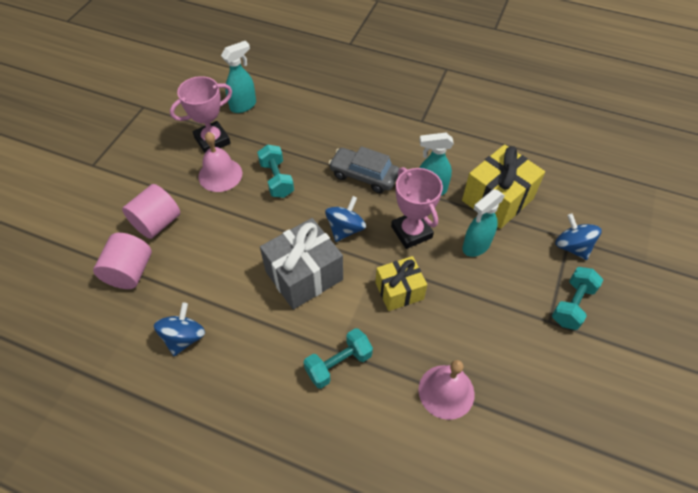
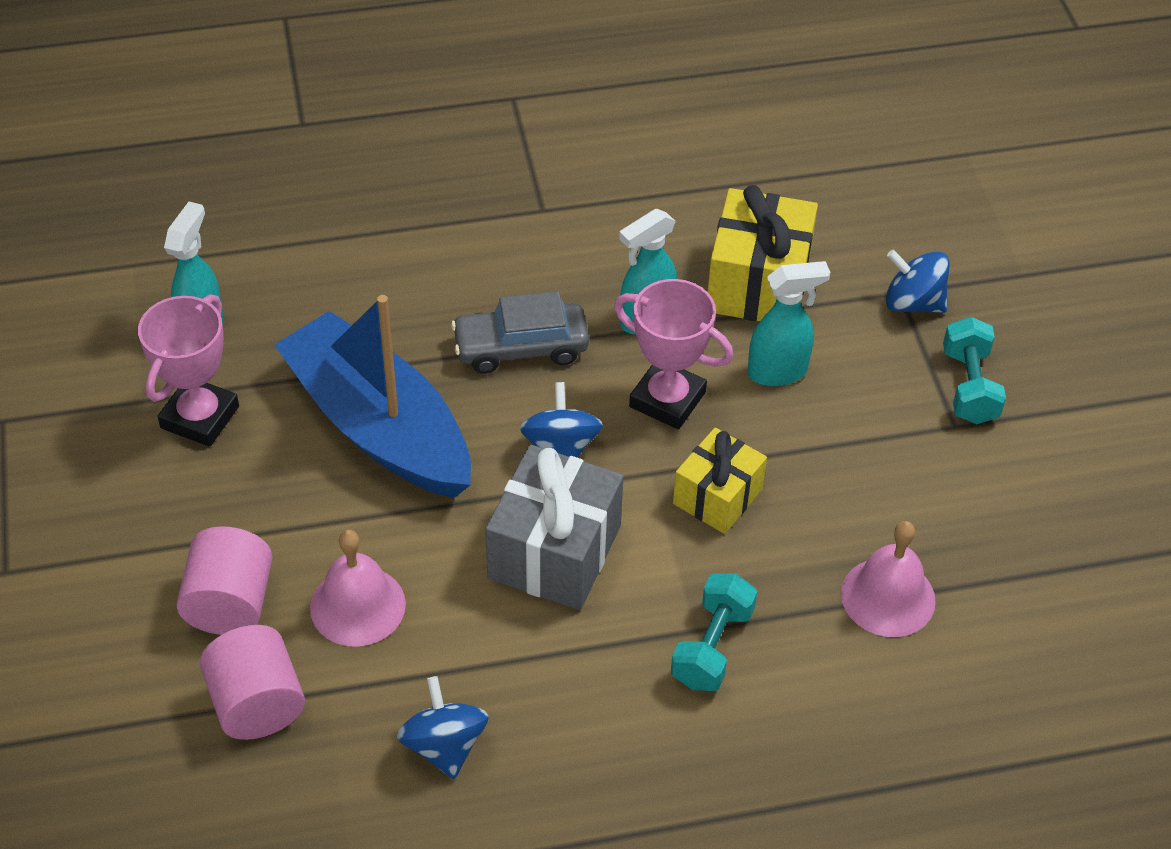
camera: 35 degrees left, 5 degrees down
pink bell [198,132,242,192] -> pink bell moved to [310,530,406,647]
turquoise dumbbell [257,144,294,198] -> blue boat [274,295,471,498]
turquoise spray bottle [462,189,505,257] -> turquoise spray bottle turned 120 degrees counterclockwise [748,261,830,386]

